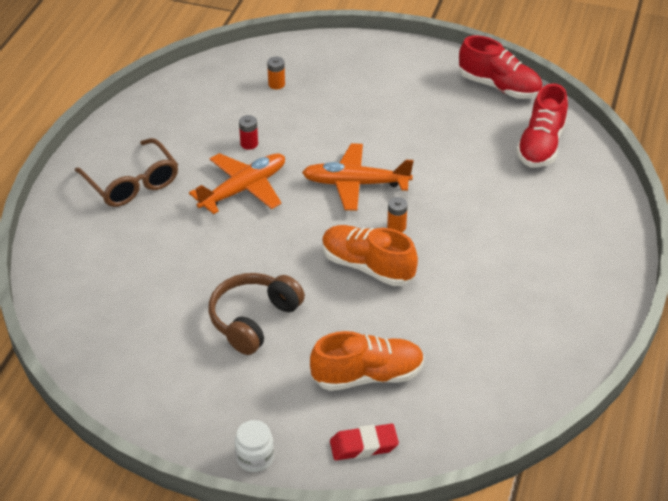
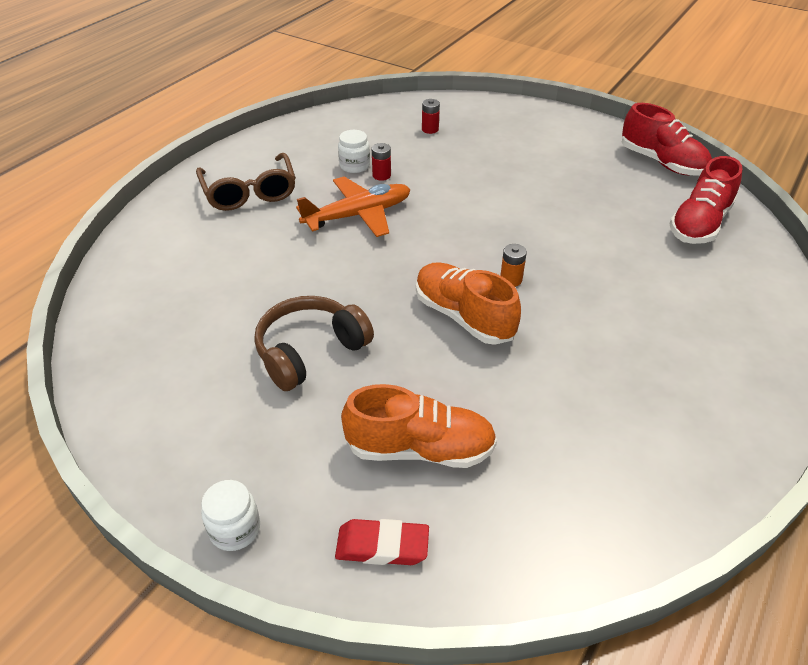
camera: 15 degrees right, 0 degrees up
orange battery [267,56,285,89] -> red battery [422,99,440,134]
orange plane [302,143,414,211] -> none
none -> white jar [338,130,370,173]

